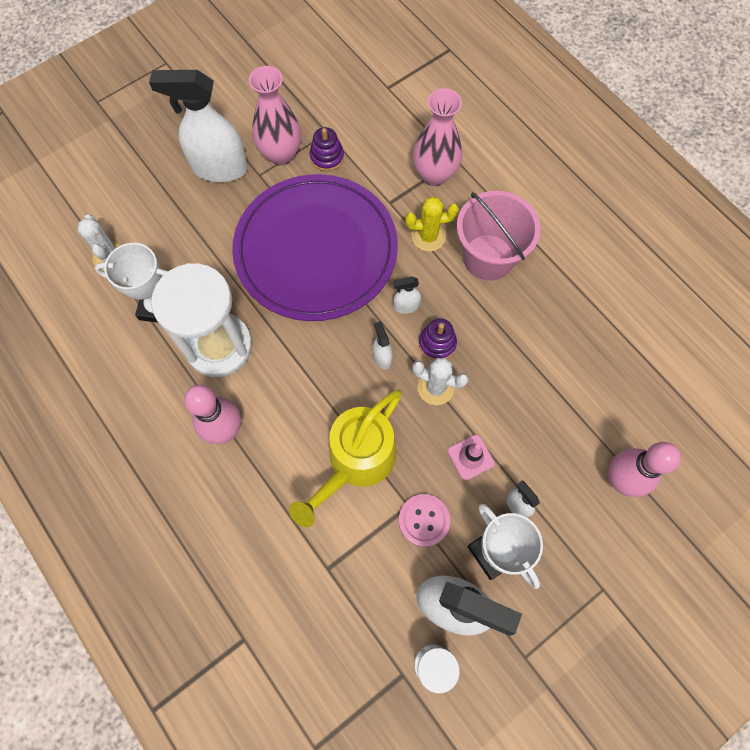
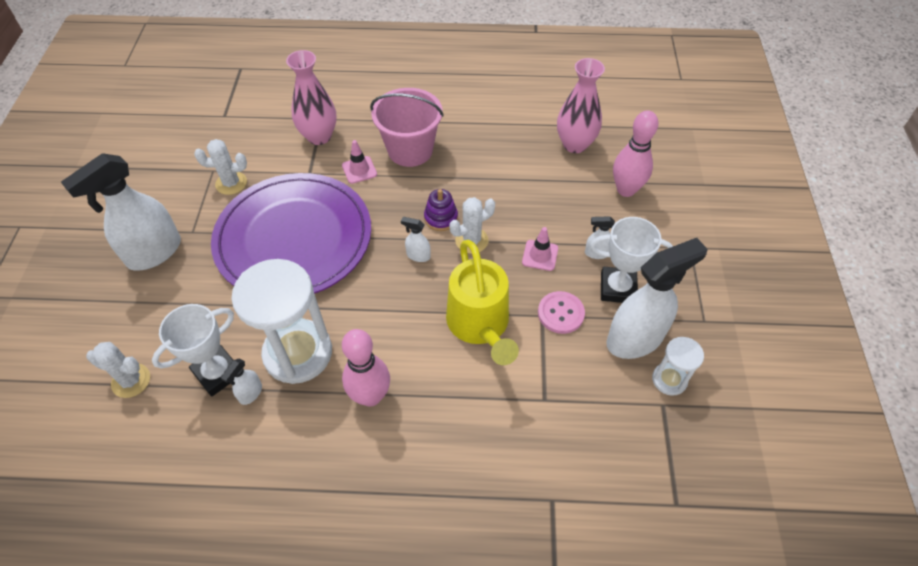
camera: 50 degrees left, 15 degrees down
pink vase [249,66,301,166] -> pink vase moved to [557,58,605,153]
purple stacking toy [310,127,344,172] -> white cactus [194,139,247,195]
white spray bottle [393,277,421,314] -> white spray bottle moved to [221,358,262,405]
yellow cactus [405,197,459,252] -> pink traffic cone [342,140,377,184]

